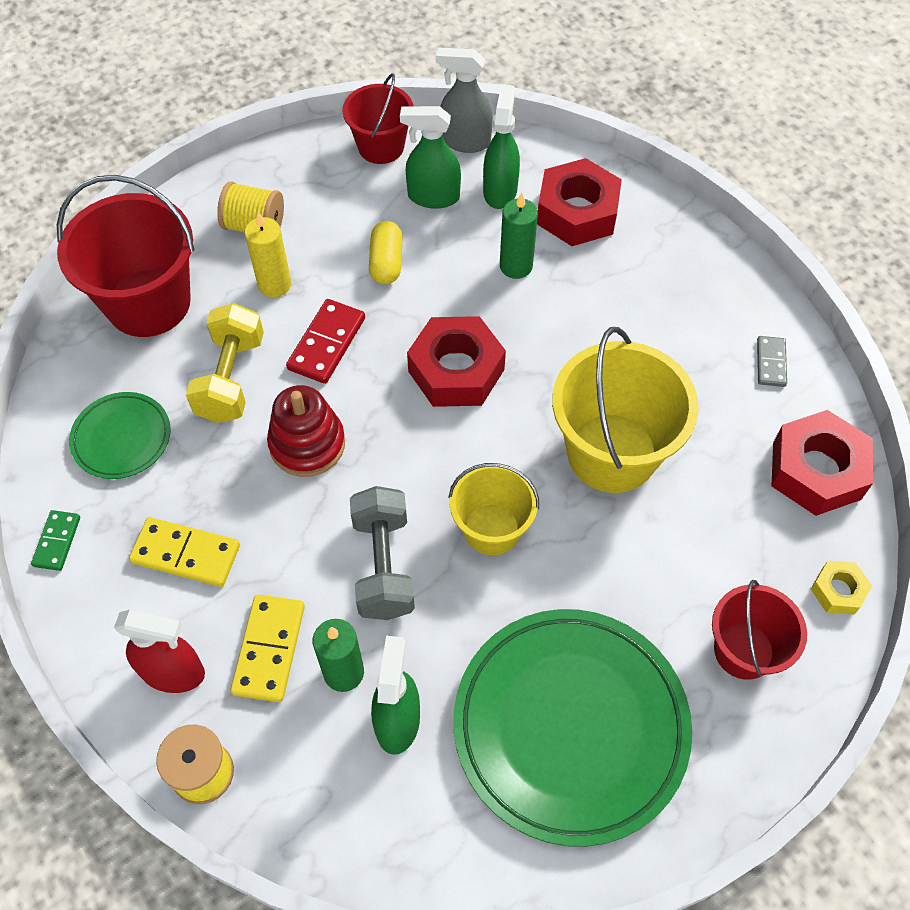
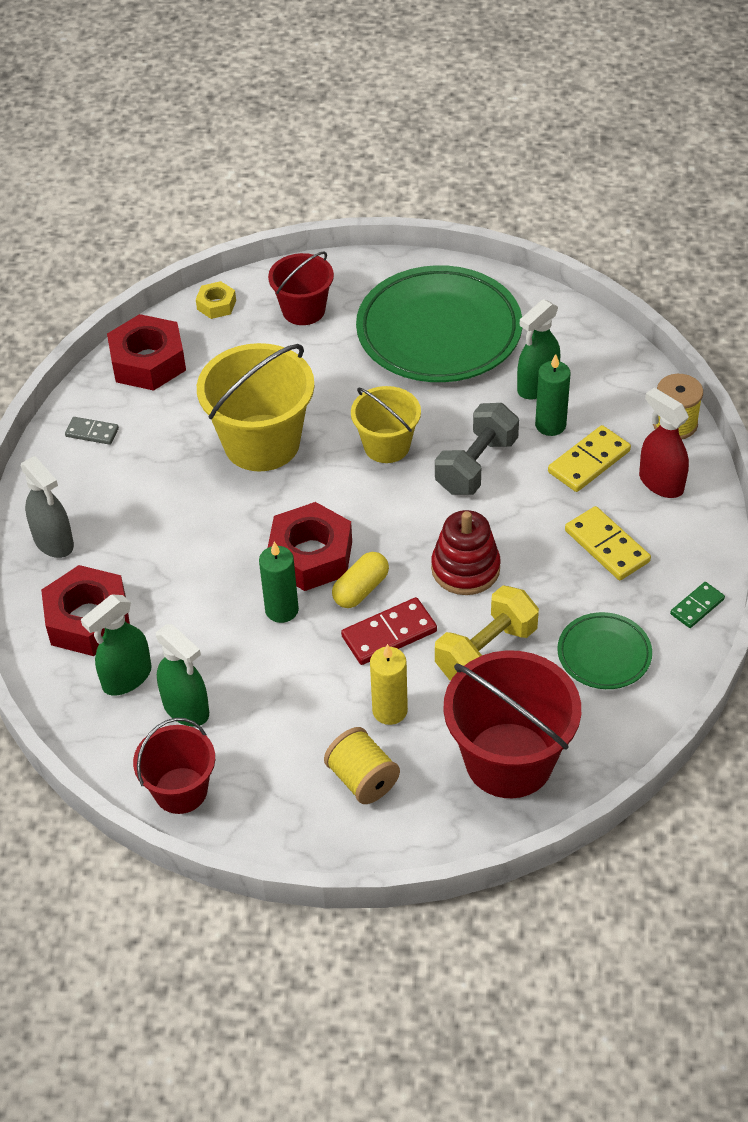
camera: 140 degrees left, 10 degrees down
yellow capsule [369,221,403,284] -> yellow capsule moved to [332,552,389,608]
grey spray bottle [436,47,493,153] -> grey spray bottle moved to [21,456,74,558]
green candle [500,193,538,279] -> green candle moved to [259,542,299,623]
grey domino [757,336,787,387] -> grey domino turned 60 degrees clockwise [65,417,119,445]

